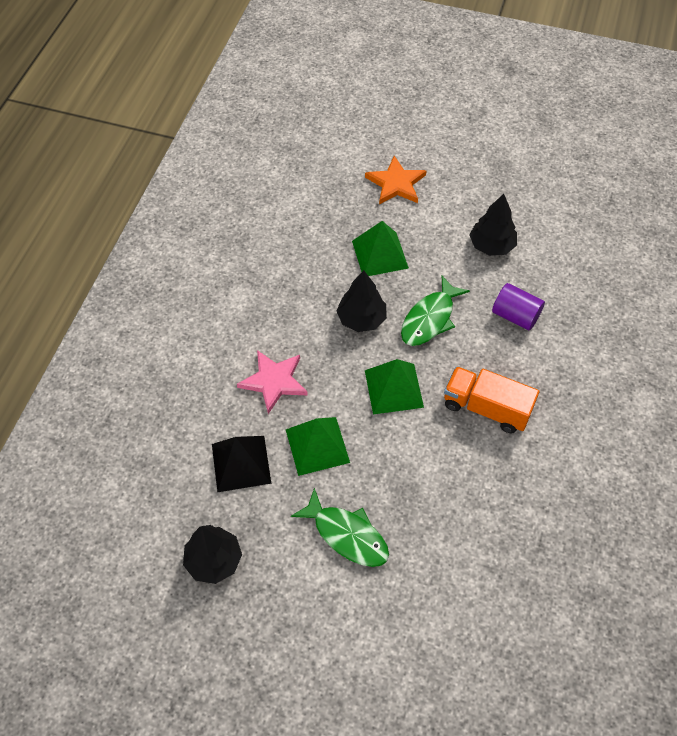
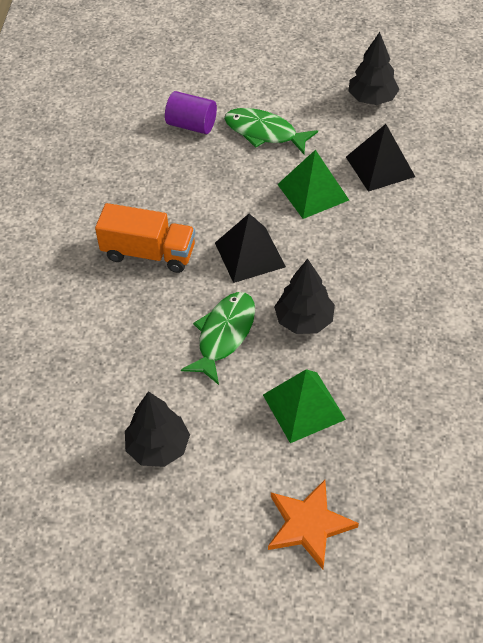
camera: 170 degrees right, 5 degrees down
pink star [237,350,308,414] -> none
green pyramid [365,359,424,414] -> black pyramid [215,214,286,283]
purple cylinder [492,283,545,330] -> purple cylinder moved to [165,91,217,134]

